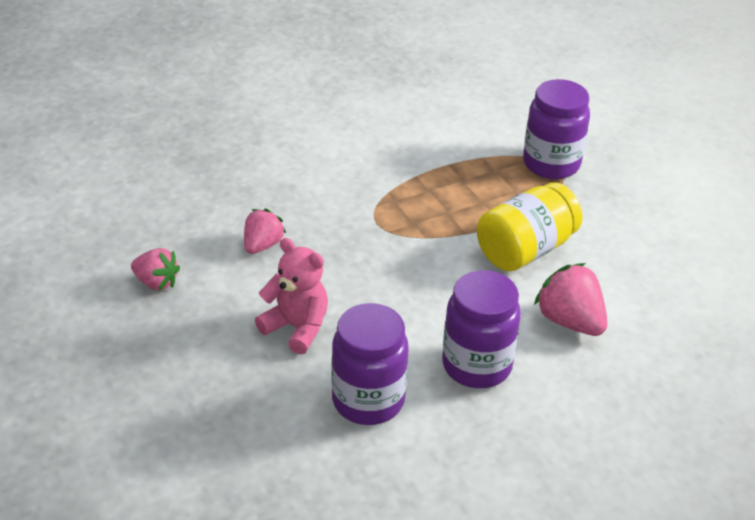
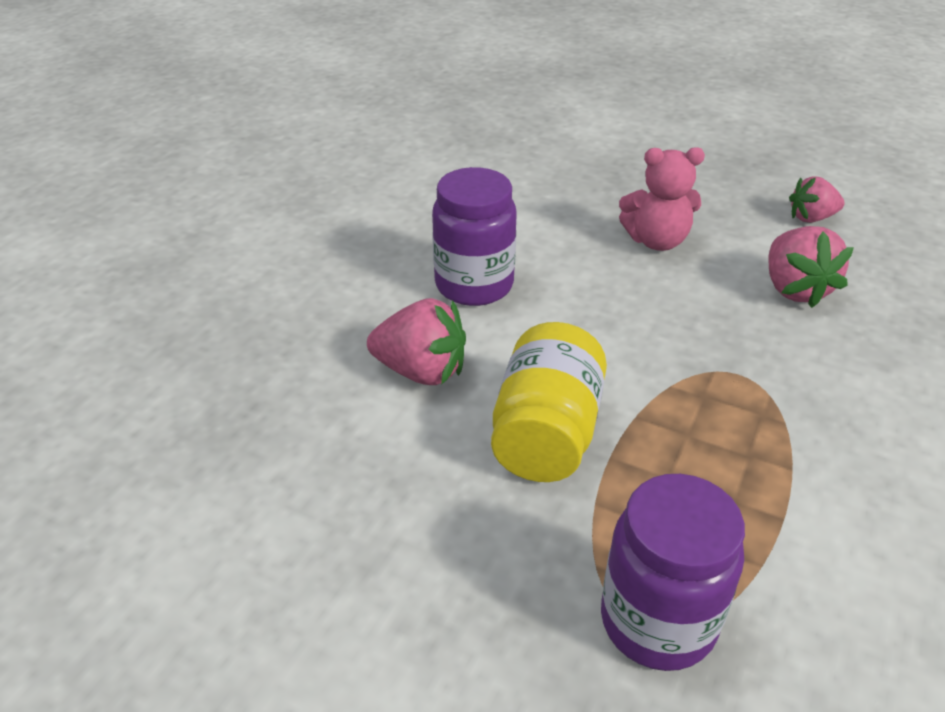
camera: 145 degrees right, 0 degrees up
pink strawberry [244,208,286,254] -> pink strawberry [768,226,854,308], size x1.50
purple jar [331,303,409,425] -> none

